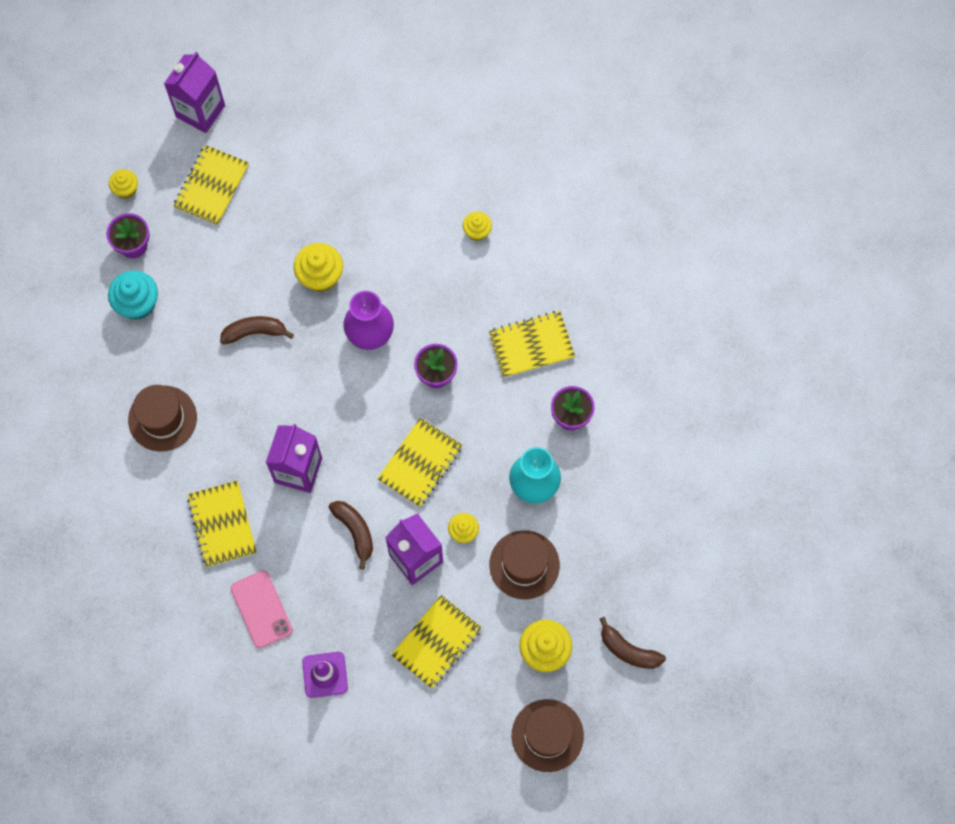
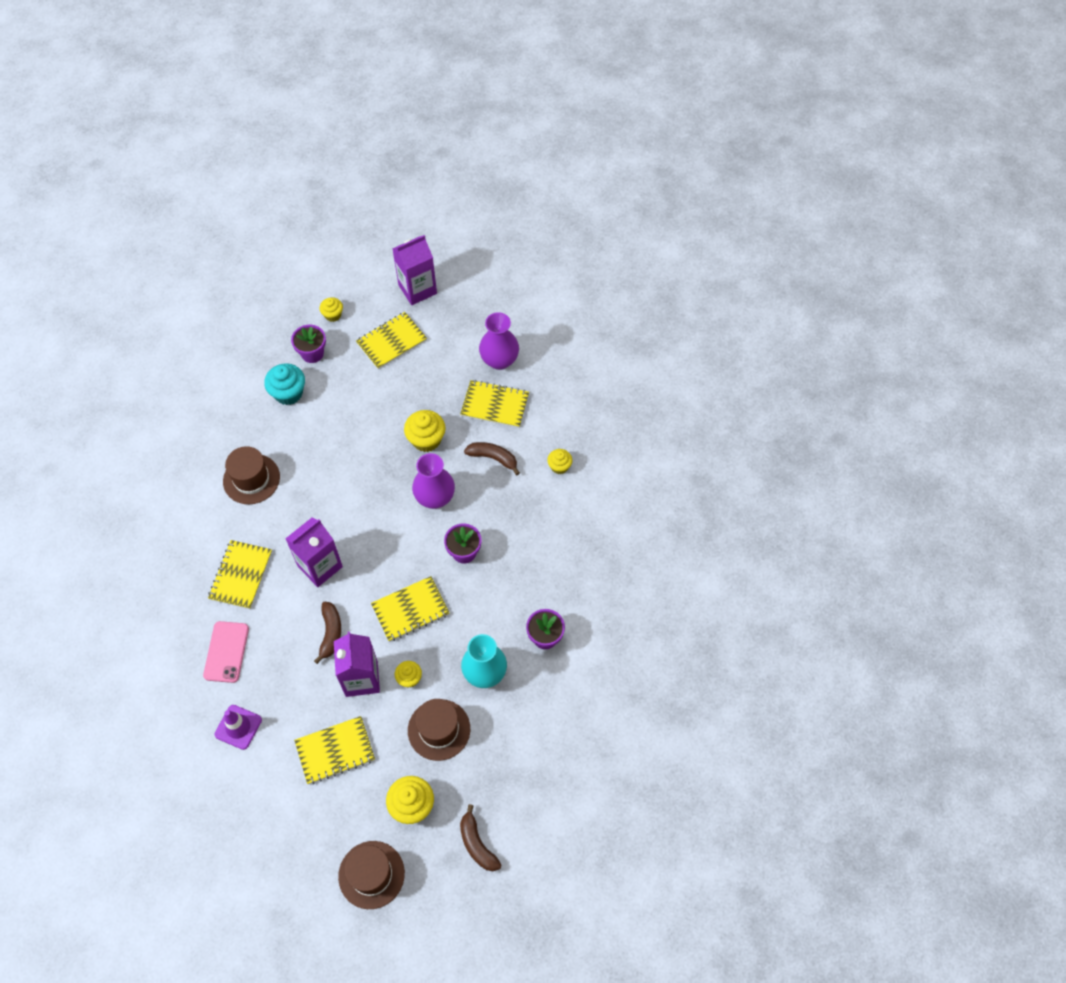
camera: 30 degrees right, 10 degrees down
brown banana [220,316,294,345] -> brown banana moved to [464,442,520,475]
yellow notebook [489,311,575,378] -> yellow notebook moved to [460,380,529,428]
none -> purple vase [479,312,519,370]

